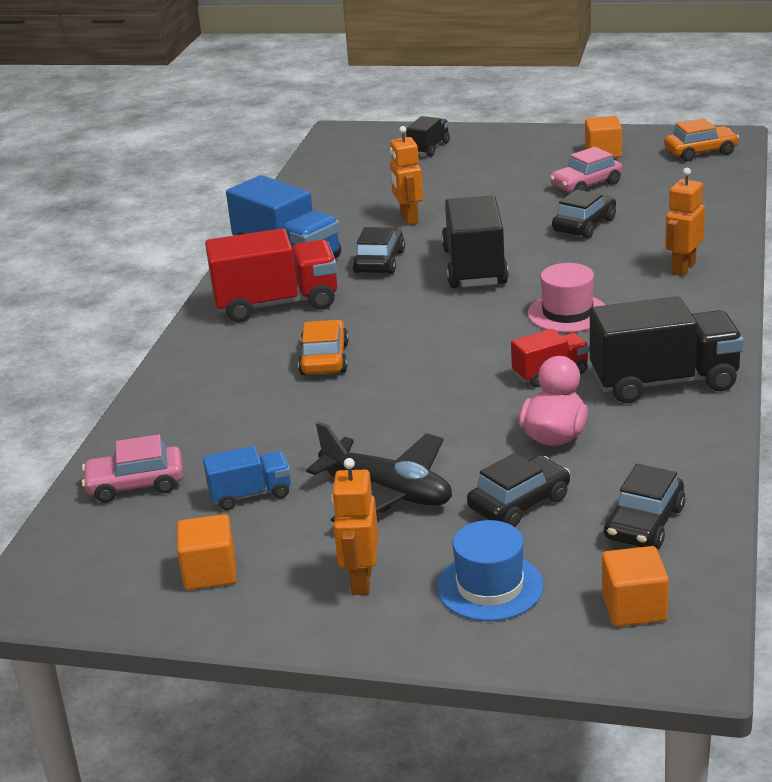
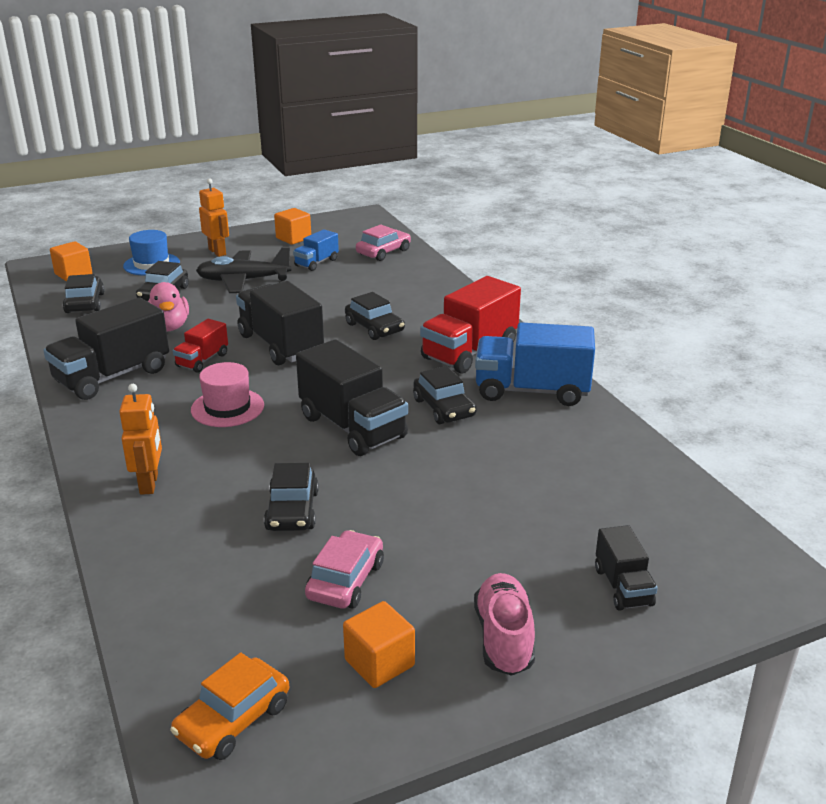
camera: 140 degrees right, 0 degrees up
orange car [298,320,349,375] -> black car [345,292,405,340]
orange robot [390,126,423,225] -> none
none -> black truck [236,281,324,365]
none -> pink shoe [474,573,535,676]

